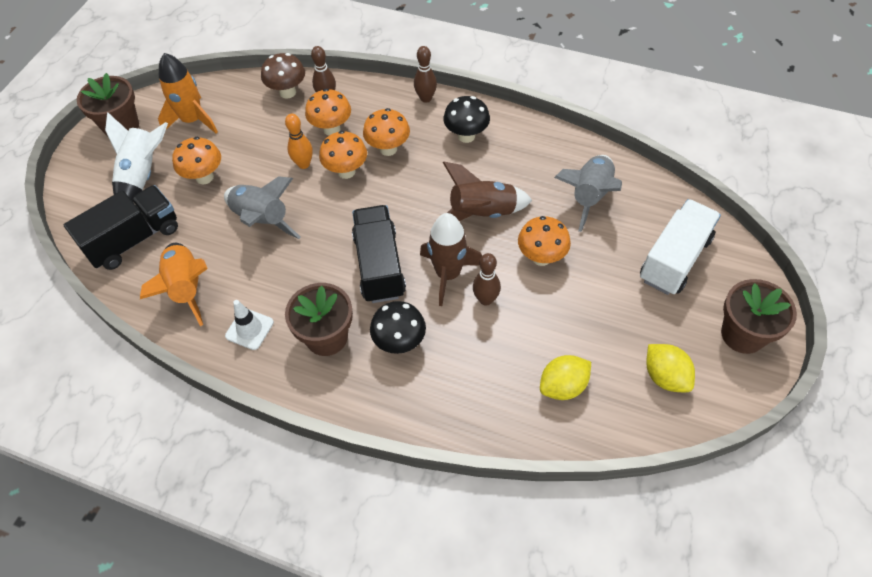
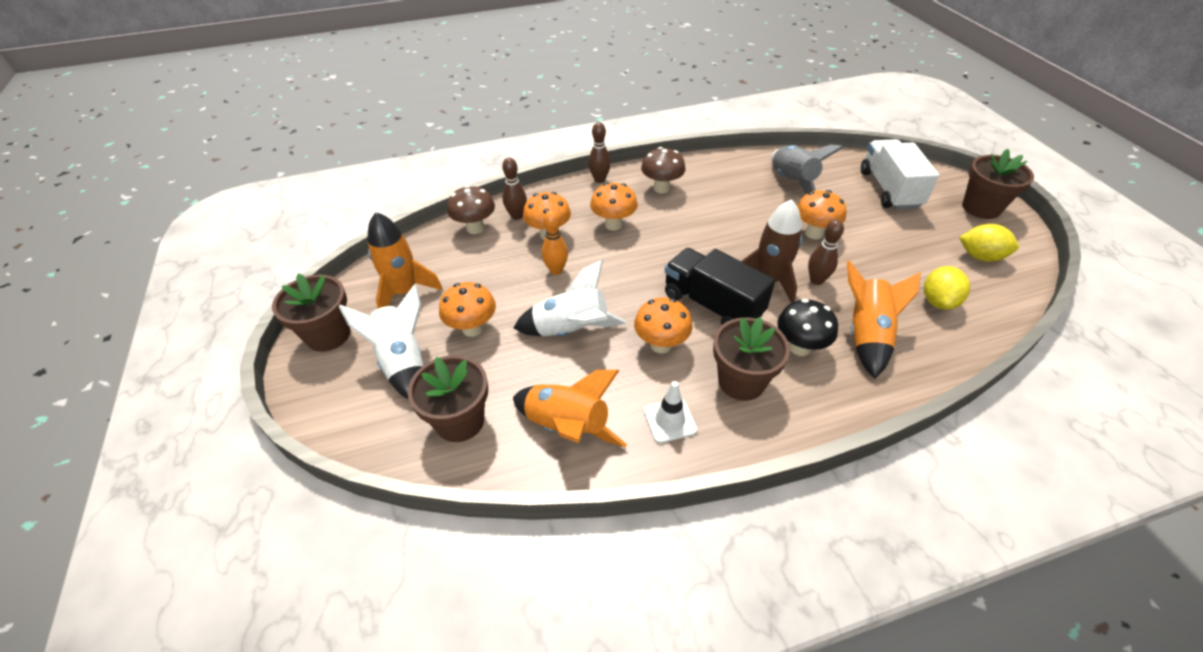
camera: 40 degrees left, 10 degrees down
black truck [64,185,178,270] -> brown flower pot [408,355,488,442]
grey rocket [224,176,301,239] -> white rocket [514,260,626,337]
orange mushroom [319,131,367,179] -> orange mushroom moved to [634,297,692,354]
black mushroom [443,96,490,143] -> brown mushroom [641,147,686,193]
brown rocket [443,162,532,221] -> none
none -> orange rocket [847,261,921,379]

